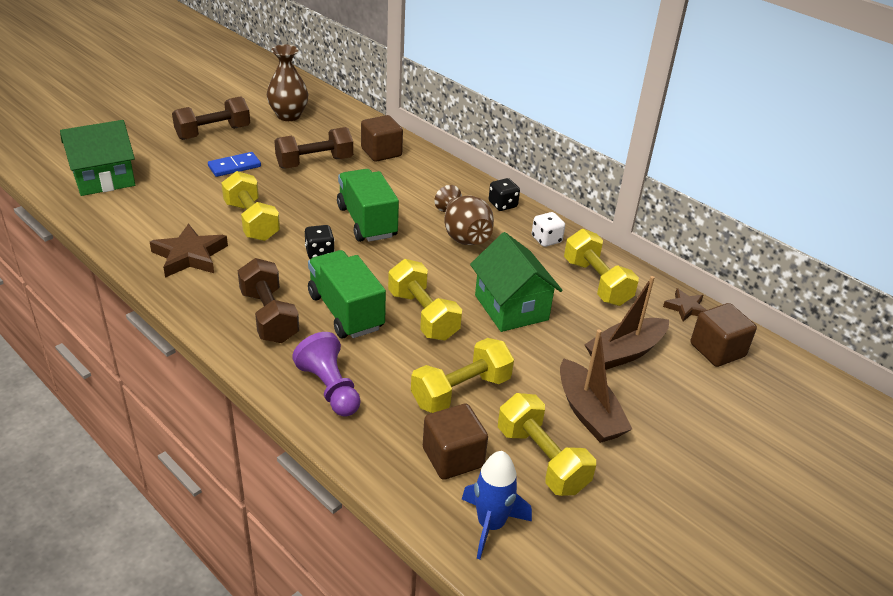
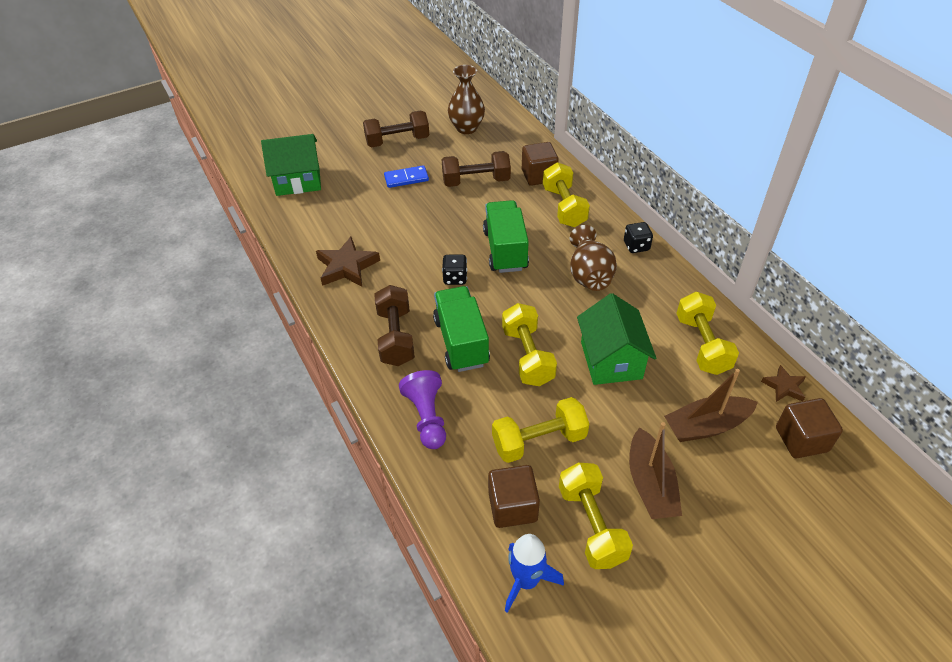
camera: 20 degrees right, 10 degrees up
yellow dumbbell [221,171,280,241] -> yellow dumbbell moved to [543,162,590,227]
white dice [532,212,565,247] -> none

